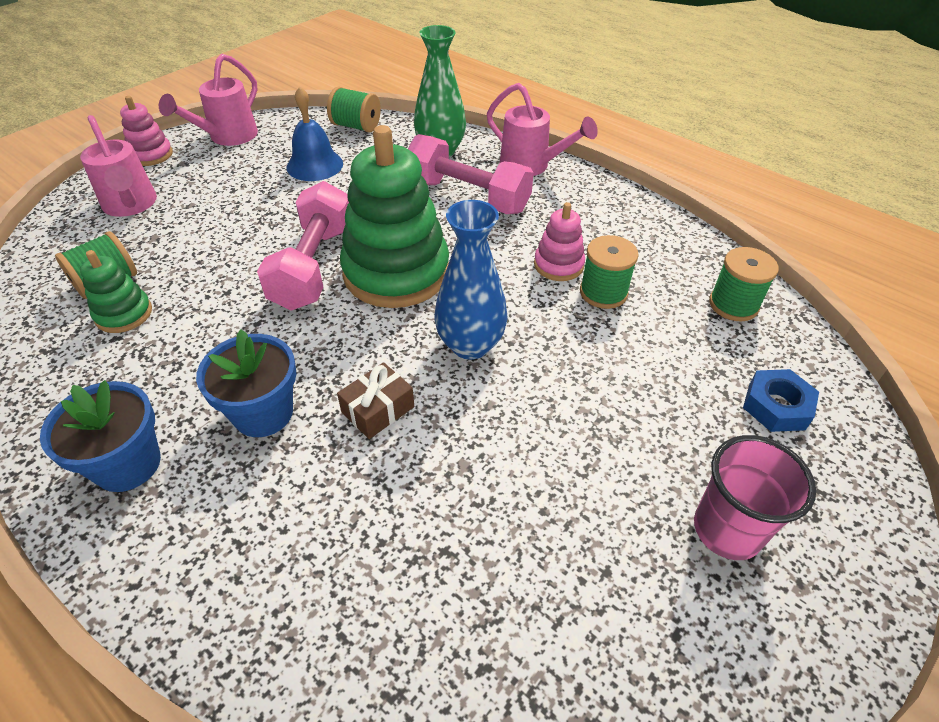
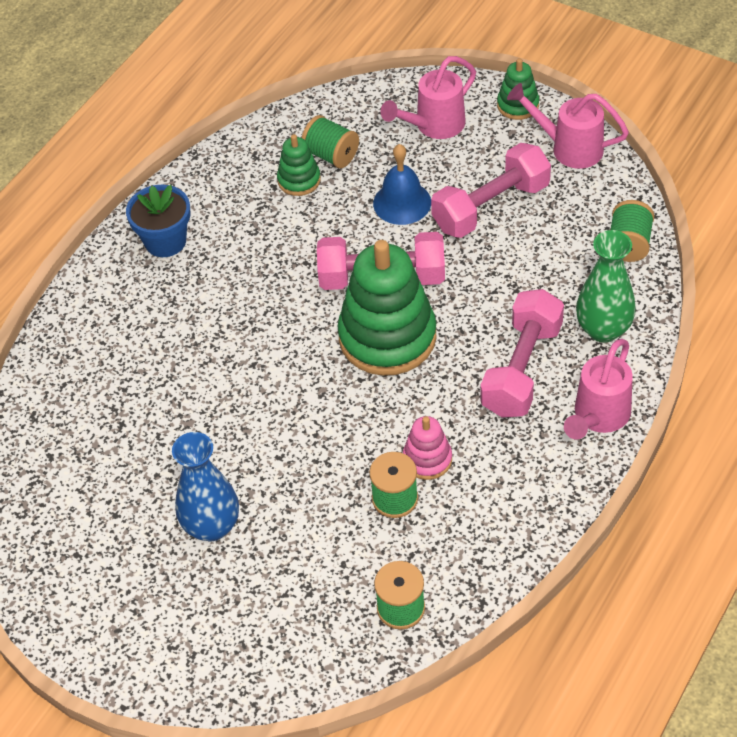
camera: 85 degrees right, 5 degrees up
pink stacking toy [120,96,173,166] -> green stacking toy [497,58,539,120]
blue flower pot [196,330,296,437] -> none
blue bell [286,86,343,181] -> blue bell moved to [373,144,431,225]
brown gift [337,362,414,439] -> none
blue vase [435,200,508,360] -> blue vase moved to [172,432,239,541]
pink cup [694,435,816,560] -> none
blue nut [743,369,819,432] -> none
none -> pink dumbbell [431,143,551,238]

